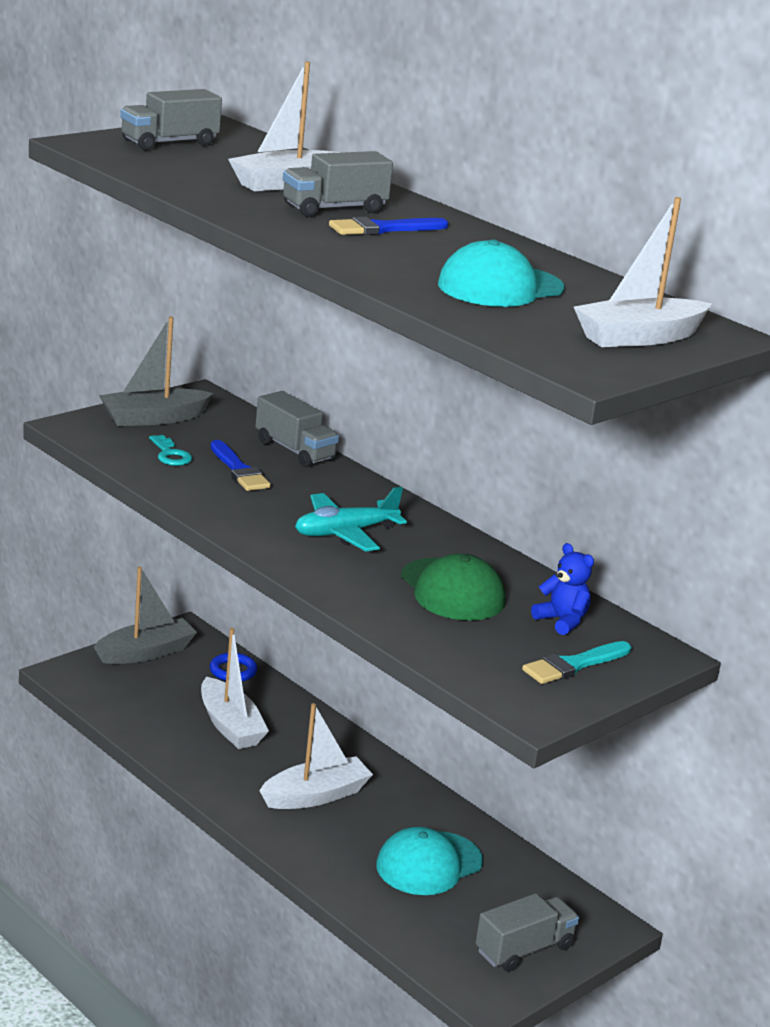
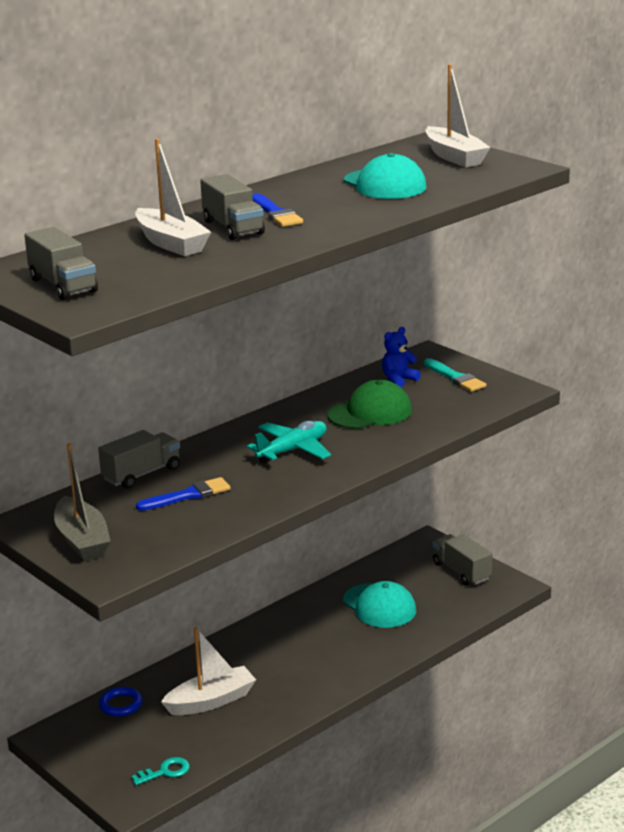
camera: 85 degrees left, 0 degrees up
grey boat [94,567,197,664] -> none
turquoise key [149,435,192,466] -> turquoise key moved to [132,757,190,785]
white boat [259,703,373,809] -> none
turquoise plane [295,487,407,551] -> turquoise plane turned 105 degrees counterclockwise [247,421,331,464]

